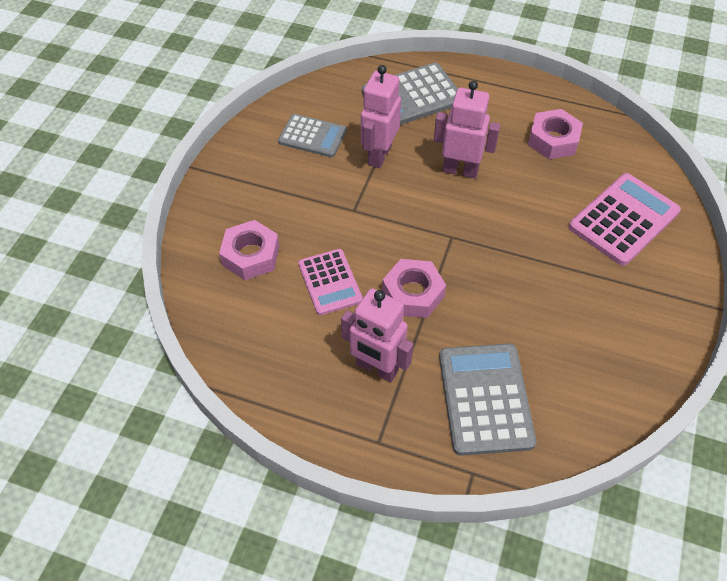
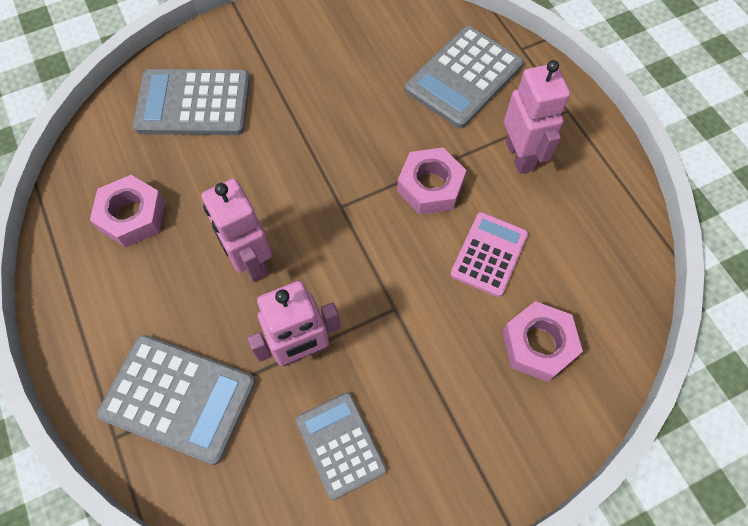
camera: 135 degrees left, 10 degrees up
pink calculator [569,173,681,266] -> grey calculator [133,69,250,135]

